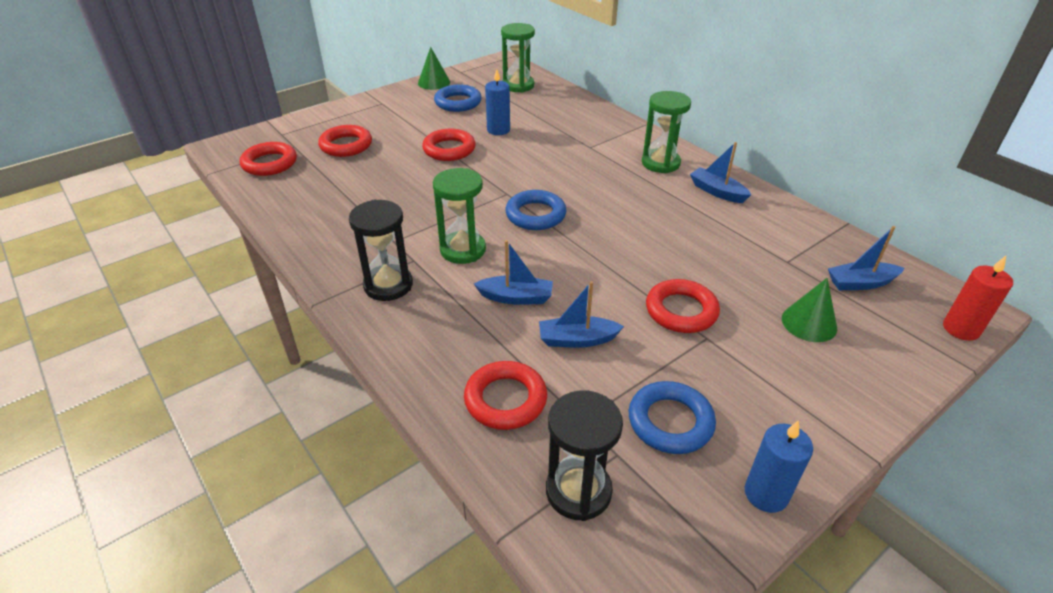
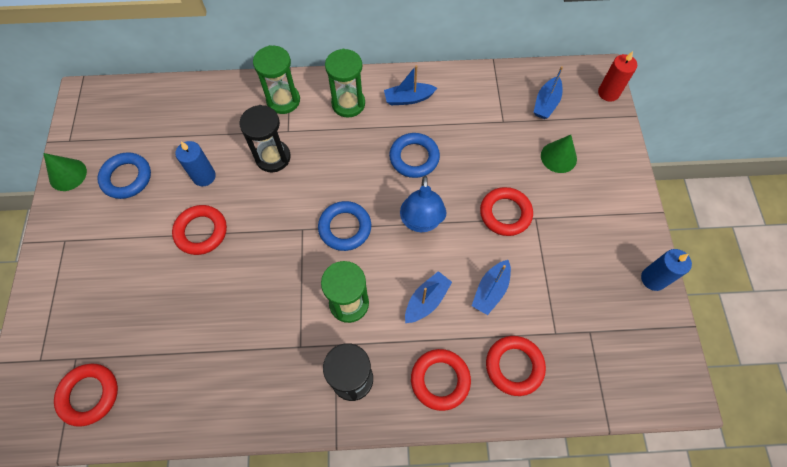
camera: 55 degrees left, 25 degrees up
red ring [318,125,372,157] -> red ring moved to [411,349,471,411]
green hourglass [501,23,535,93] -> green hourglass moved to [253,45,300,114]
black hourglass [546,391,623,521] -> black hourglass moved to [239,105,291,172]
blue ring [629,381,716,454] -> blue ring moved to [389,133,440,178]
none -> blue lamp [400,176,446,232]

